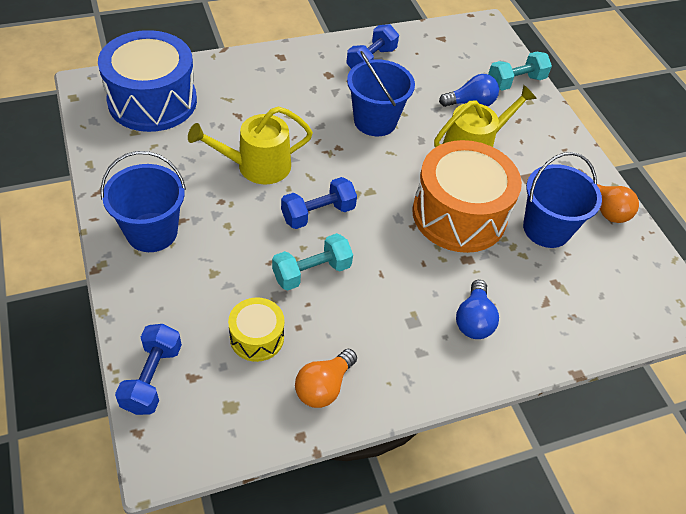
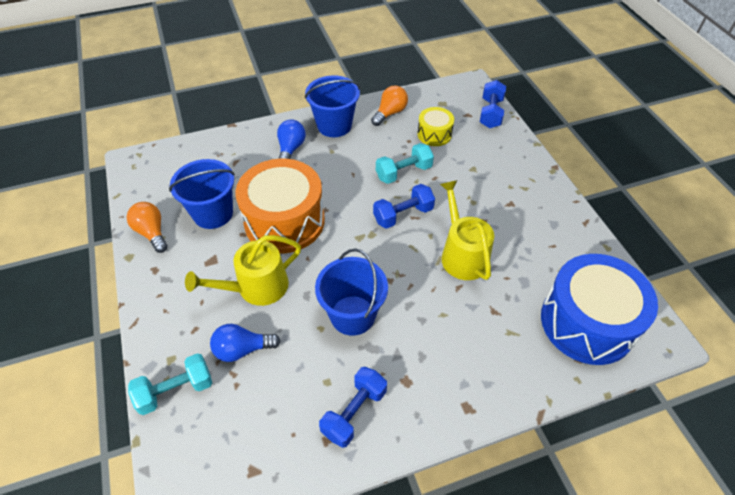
camera: 175 degrees left, 0 degrees up
blue bucket [100,151,186,252] -> blue bucket moved to [305,75,360,137]
yellow watering can [188,106,313,184] -> yellow watering can turned 90 degrees counterclockwise [440,180,494,280]

